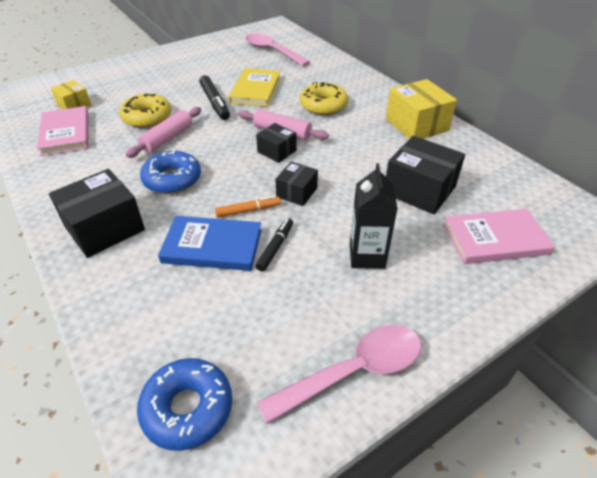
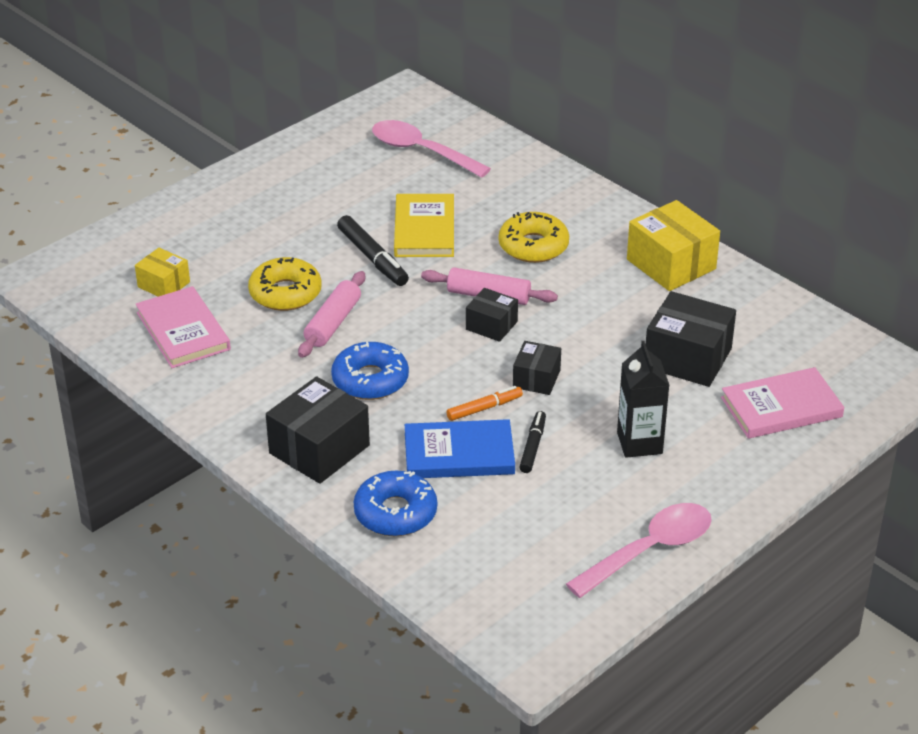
camera: 10 degrees left, 5 degrees down
blue donut [137,358,232,451] -> blue donut moved to [354,471,437,536]

